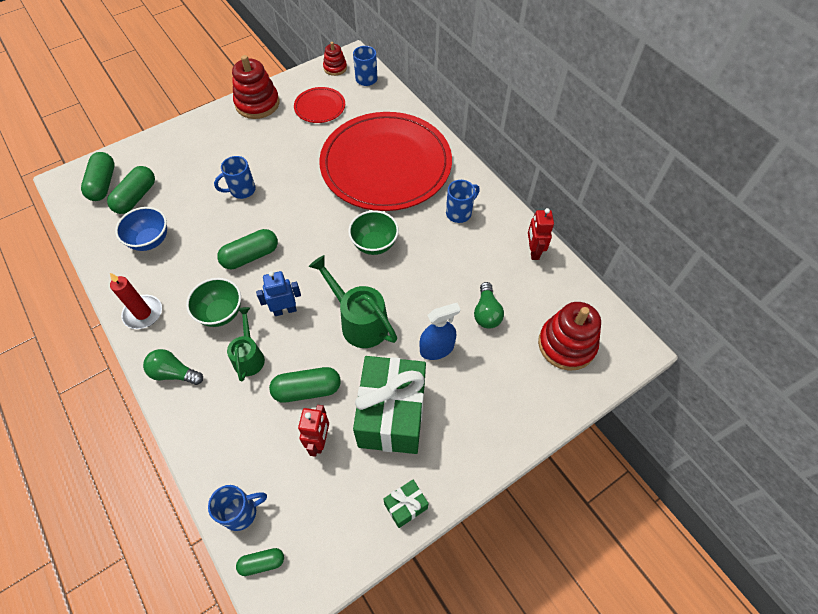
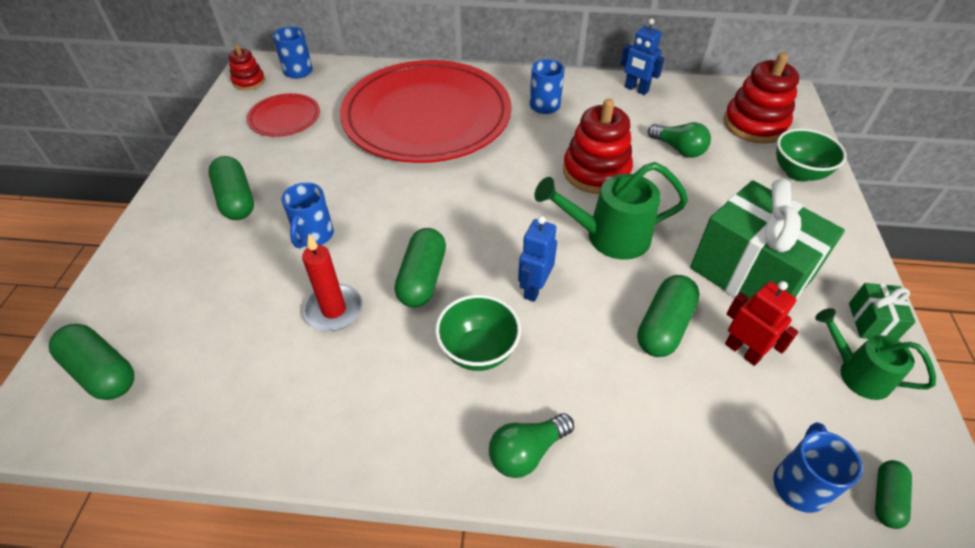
camera: 50 degrees left, 10 degrees down
green capsule [107,166,155,214] -> green capsule moved to [208,156,254,220]
red candle [110,273,162,329] -> red candle moved to [302,234,363,331]
blue bowl [115,207,167,251] -> none
green watering can [227,307,265,382] -> green watering can moved to [815,308,936,400]
red stacking toy [232,55,279,119] -> red stacking toy moved to [563,99,633,194]
green bowl [348,210,399,255] -> green bowl moved to [776,128,847,182]
blue spray bottle [419,303,460,360] -> none
red robot [528,208,554,260] -> blue robot [621,19,665,95]

